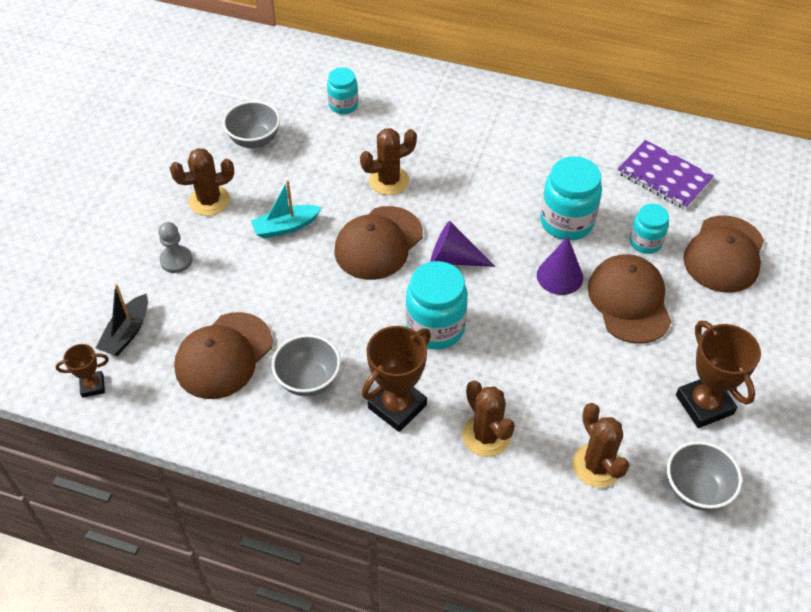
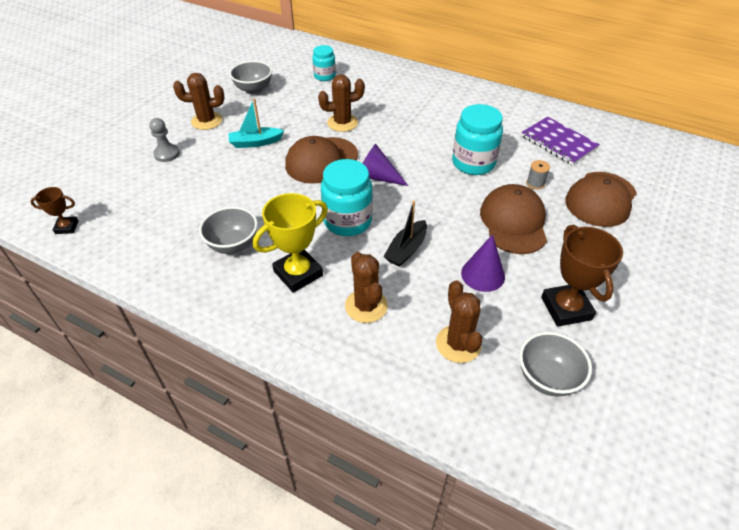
camera: 10 degrees right, 5 degrees down
black boat [96,284,148,356] -> black boat moved to [383,201,427,267]
brown cap [174,312,273,399] -> none
brown trophy [362,326,431,432] -> yellow trophy [253,193,328,293]
purple cone [537,236,583,295] -> purple cone moved to [461,234,505,292]
turquoise jar [630,204,669,254] -> grey spool [526,160,550,190]

